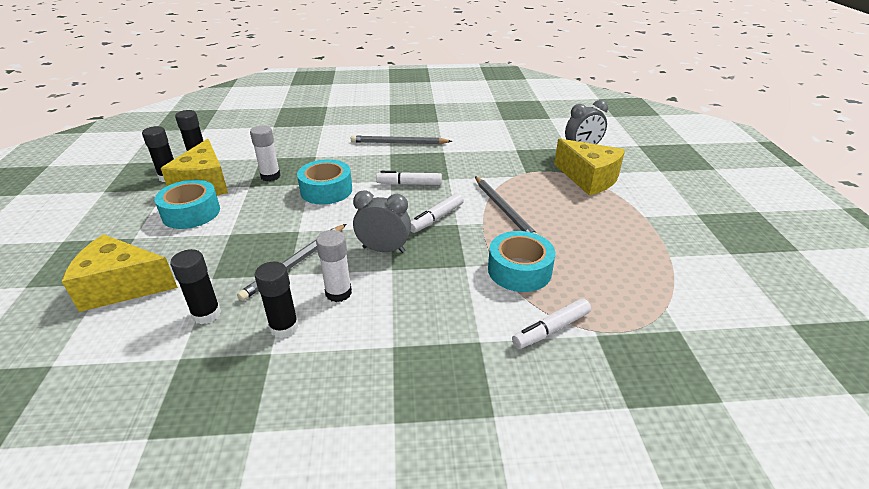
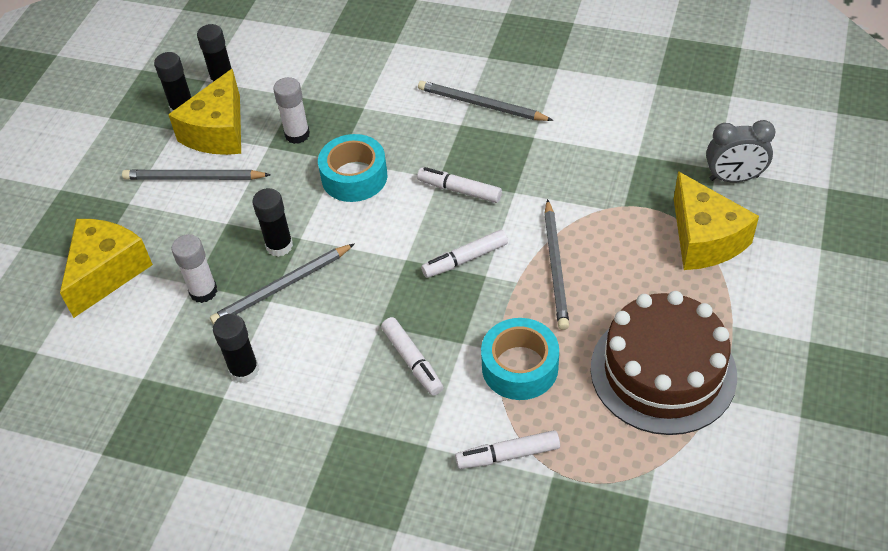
camera: 25 degrees right, 15 degrees up
yellow cheese [62,234,178,312] -> yellow cheese turned 90 degrees clockwise [60,219,153,318]
turquoise tape [155,180,220,229] -> grey pencil [122,170,271,180]
black glue stick [170,249,221,324] -> black glue stick moved to [252,188,293,257]
white glue stick [316,230,352,302] -> white glue stick moved to [172,234,218,303]
grey clock [353,190,411,253] -> none
none -> white marker [381,317,443,396]
none -> brown cake [590,291,737,435]

